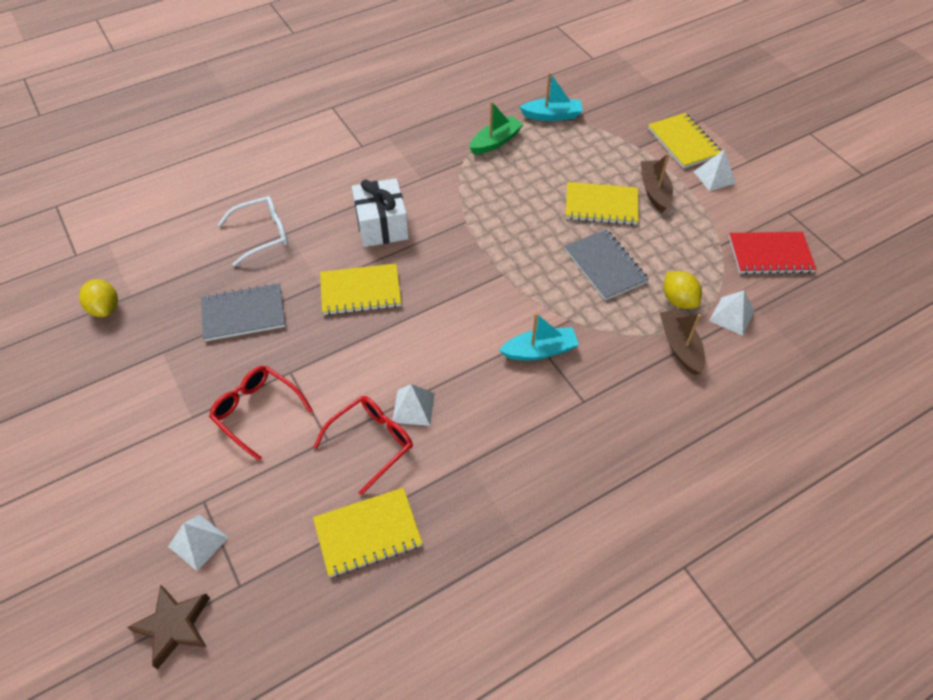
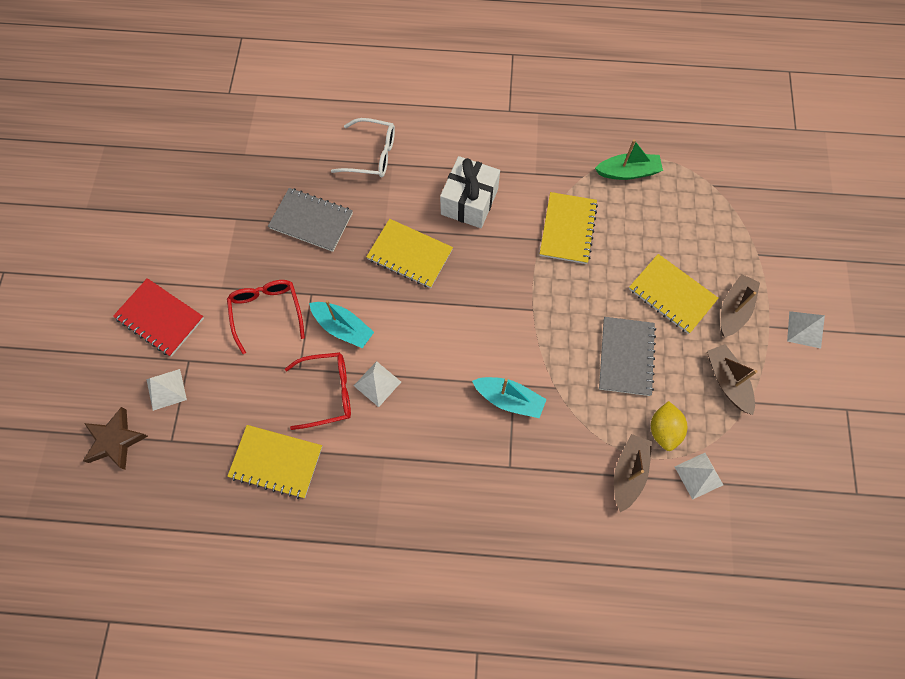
camera: 35 degrees right, 15 degrees up
yellow lemon [79,279,118,317] -> none
turquoise boat [519,72,583,121] -> turquoise boat moved to [309,300,374,348]
yellow notebook [648,113,721,169] -> yellow notebook moved to [540,192,598,264]
red notebook [729,232,816,274] -> red notebook moved to [113,278,204,357]
none -> brown boat [707,344,758,415]

